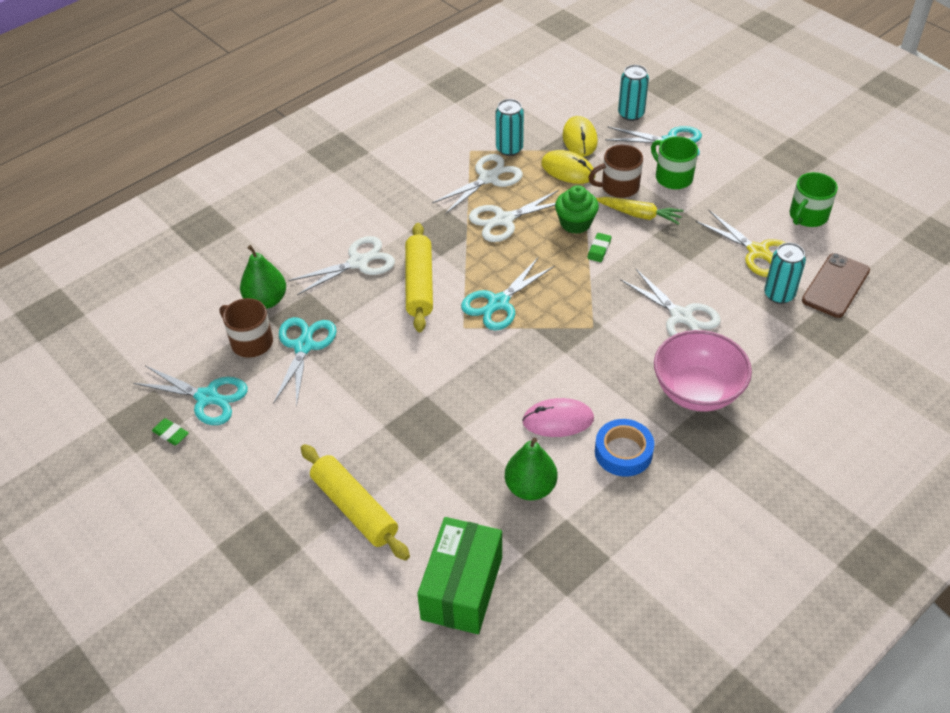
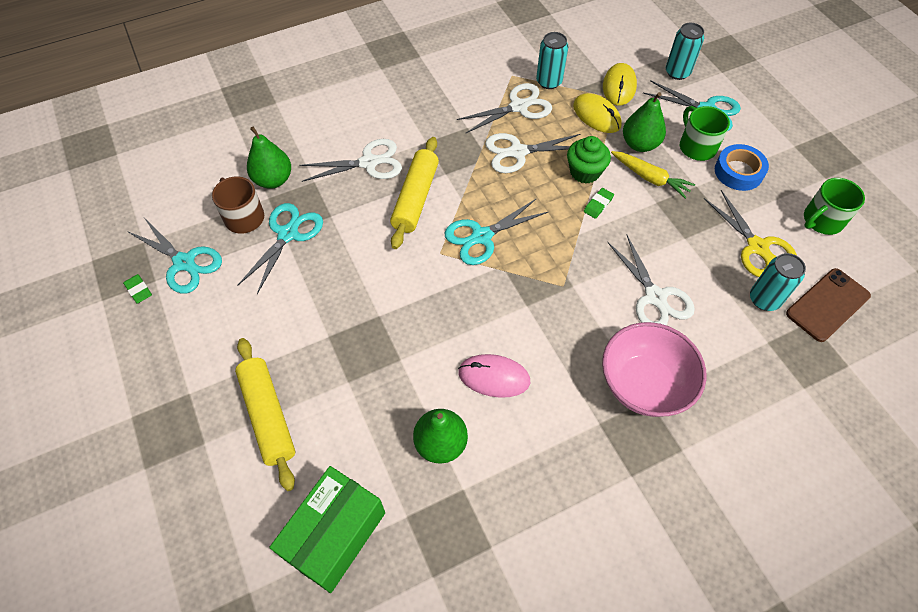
camera: 15 degrees right, 10 degrees up
brown mug [588,145,643,198] -> green pear [623,92,666,152]
blue tape [595,419,654,477] -> blue tape moved to [715,144,769,191]

